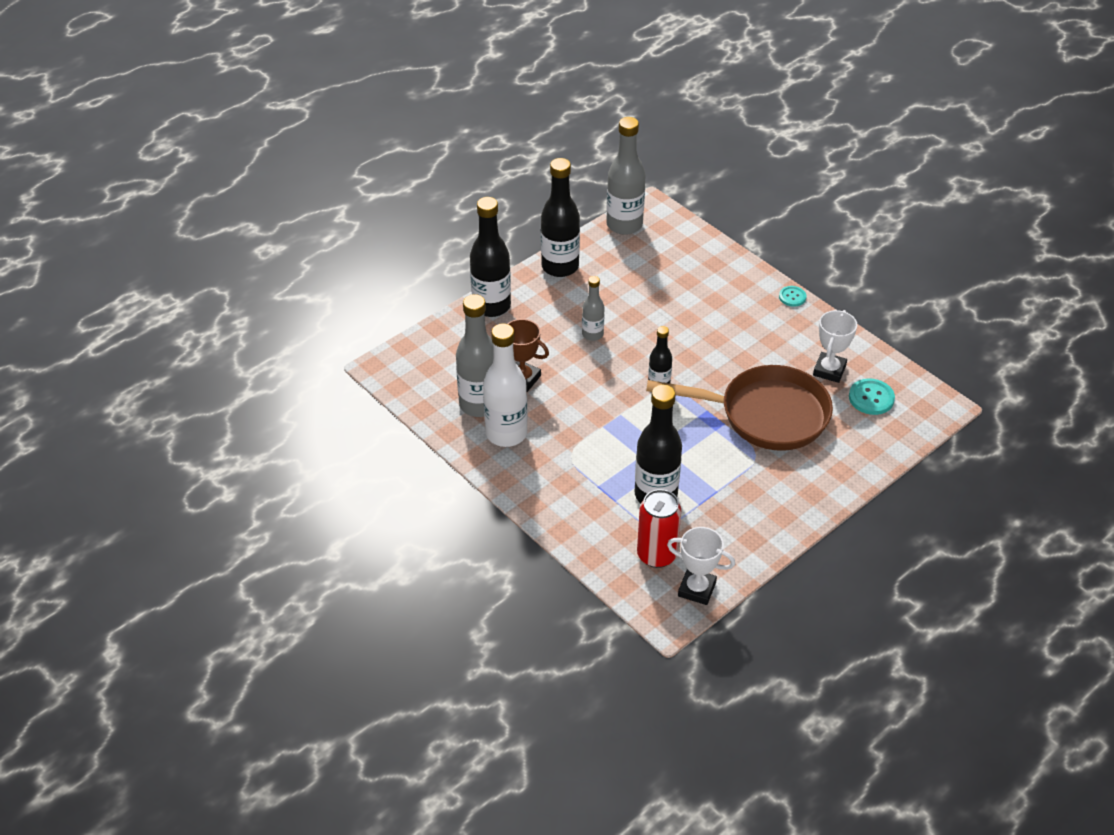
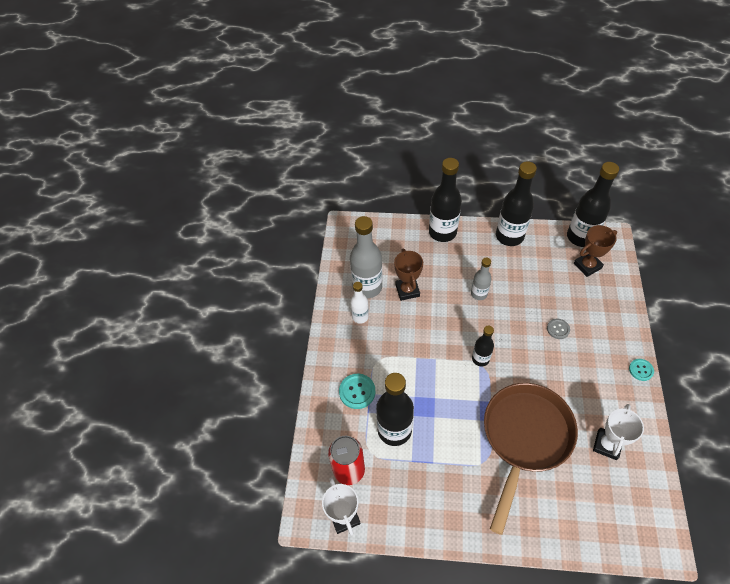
camera: 50 degrees right, 10 degrees up
white bottle [483,323,528,447] -> white bottle [350,282,369,324], size x0.55
grey bottle [606,117,645,235] -> black bottle [567,162,619,247]
brown pan [646,365,833,451] -> brown pan turned 120 degrees counterclockwise [484,383,578,535]
white trophy [813,310,857,383] -> white trophy turned 45 degrees counterclockwise [593,404,644,460]
turquoise button [849,379,895,415] -> turquoise button moved to [339,374,375,409]
none -> grey button [547,319,570,339]
none -> brown trophy [574,225,617,277]

